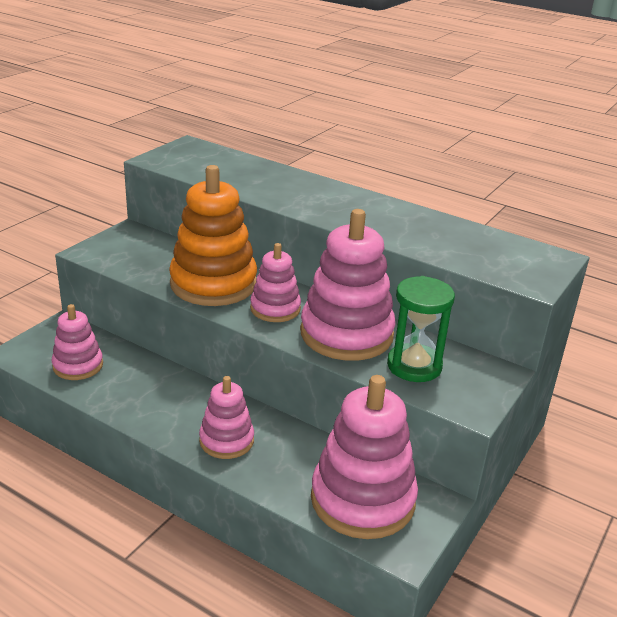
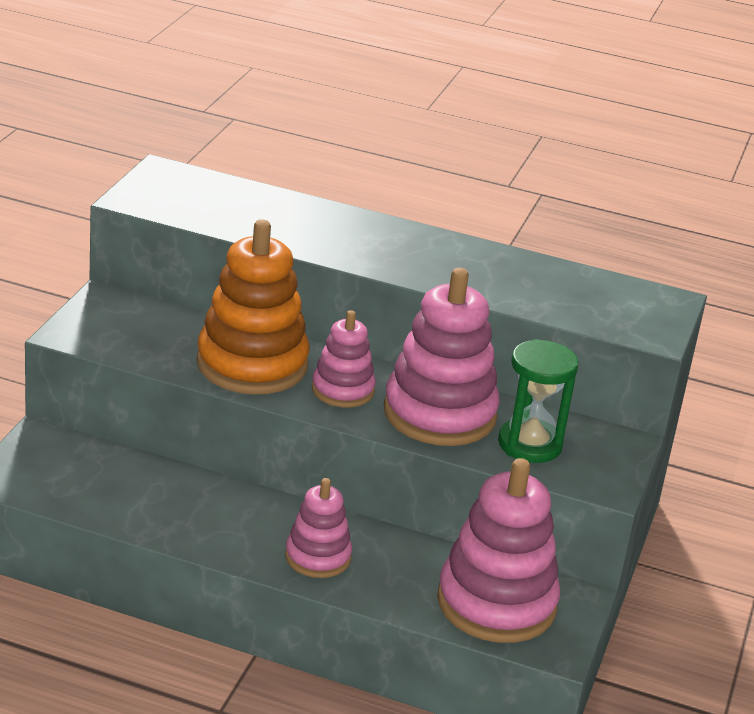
camera: 15 degrees left, 0 degrees up
pink stacking toy [52,304,103,380] -> none

